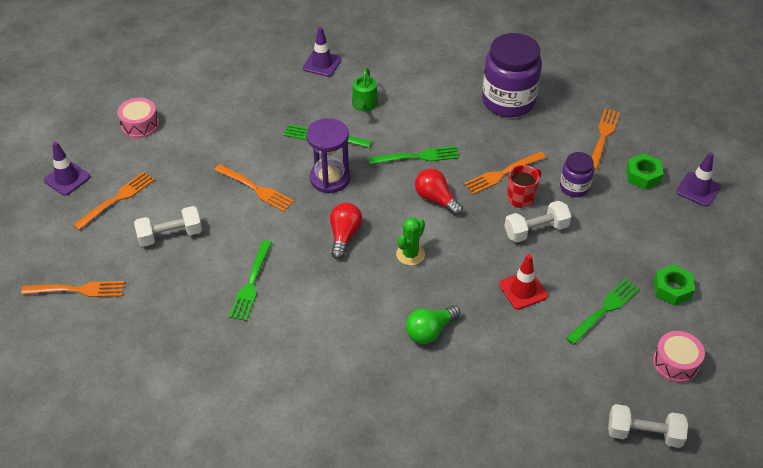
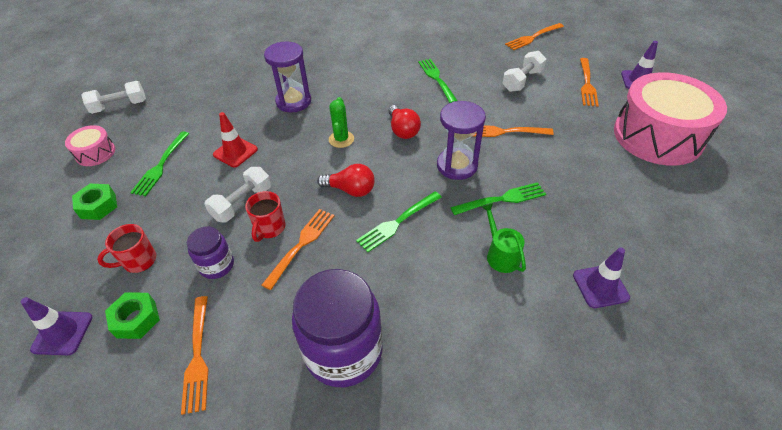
camera: 150 degrees right, 0 degrees up
pink drum [118,98,159,138] -> pink drum [614,72,727,166], size x2.25
green light bulb [406,305,461,344] -> purple hourglass [264,41,311,113]
none -> red mug [97,224,156,273]

